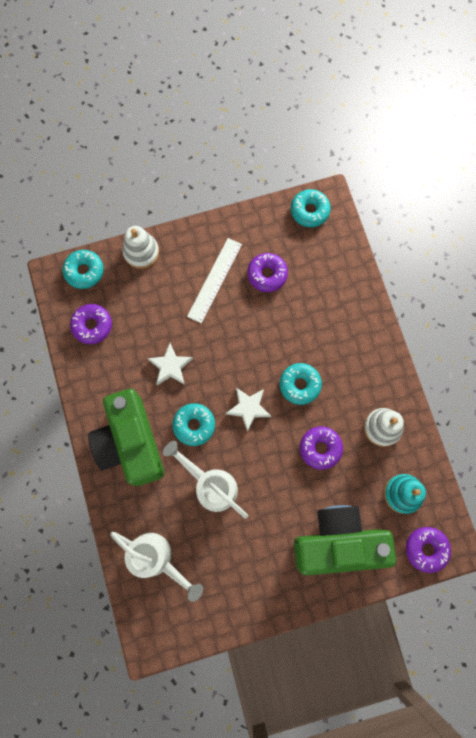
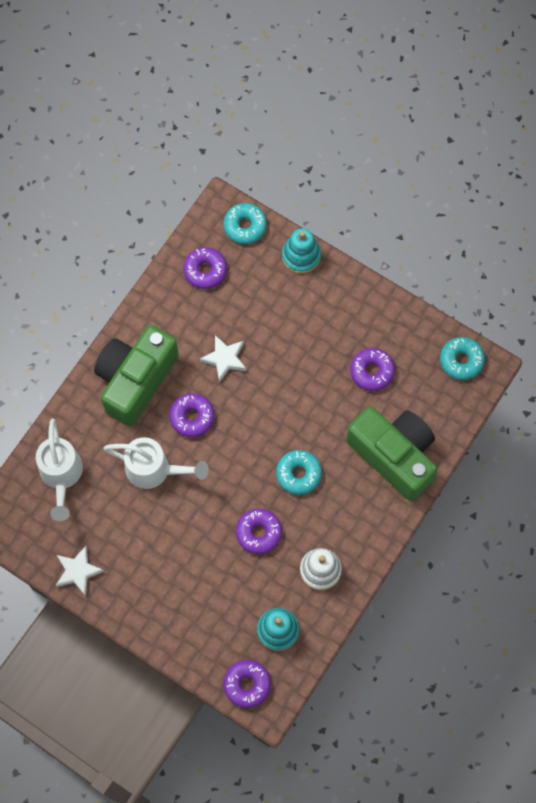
camera: 50 degrees right, 5 degrees down
white stacking toy [122,226,159,269] -> turquoise stacking toy [282,228,321,274]
white watering can [163,441,248,519] -> white watering can turned 105 degrees clockwise [103,437,209,489]
turquoise donut [173,403,215,446] -> purple donut [169,393,214,437]
white ruler [187,238,242,323] -> none
white star [226,388,271,432] -> white star moved to [55,546,105,596]
green camera [294,505,396,575] -> green camera moved to [346,407,437,501]

